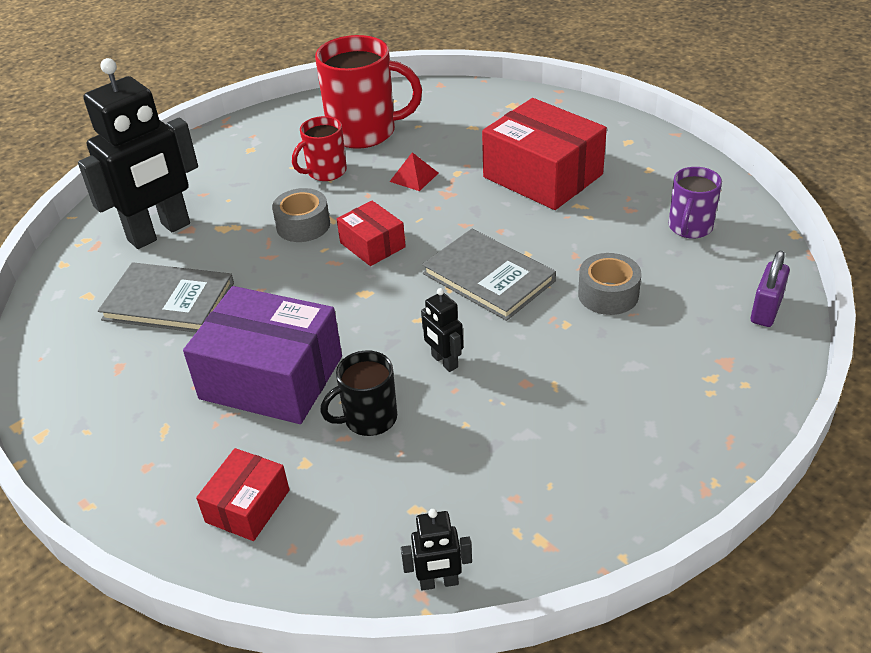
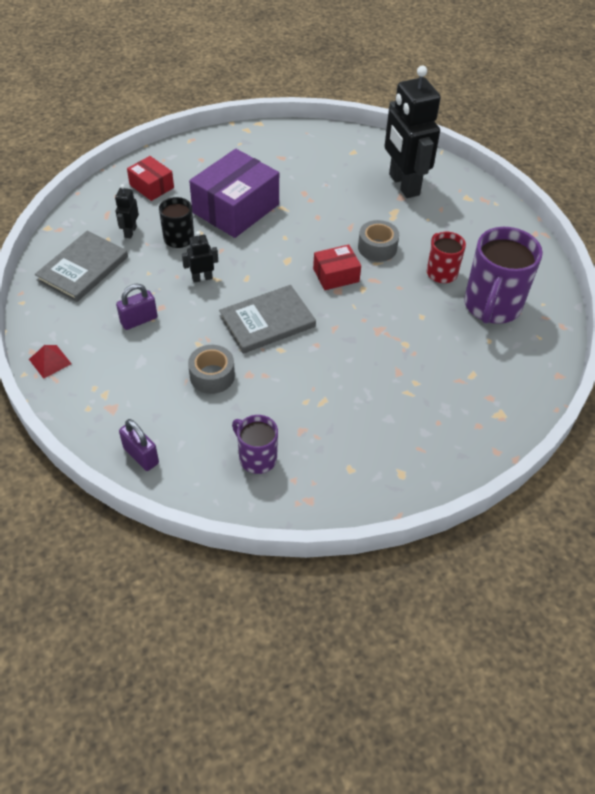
camera: 105 degrees right, 10 degrees up
grey book [98,262,234,332] -> grey book moved to [35,231,128,302]
red mug [315,35,422,149] -> purple mug [464,227,543,324]
red pyramid [389,152,438,191] -> red pyramid moved to [29,345,72,379]
black robot [401,509,472,591] -> black robot moved to [115,184,139,238]
red box [482,98,607,210] -> none
none -> purple padlock [116,284,157,330]

